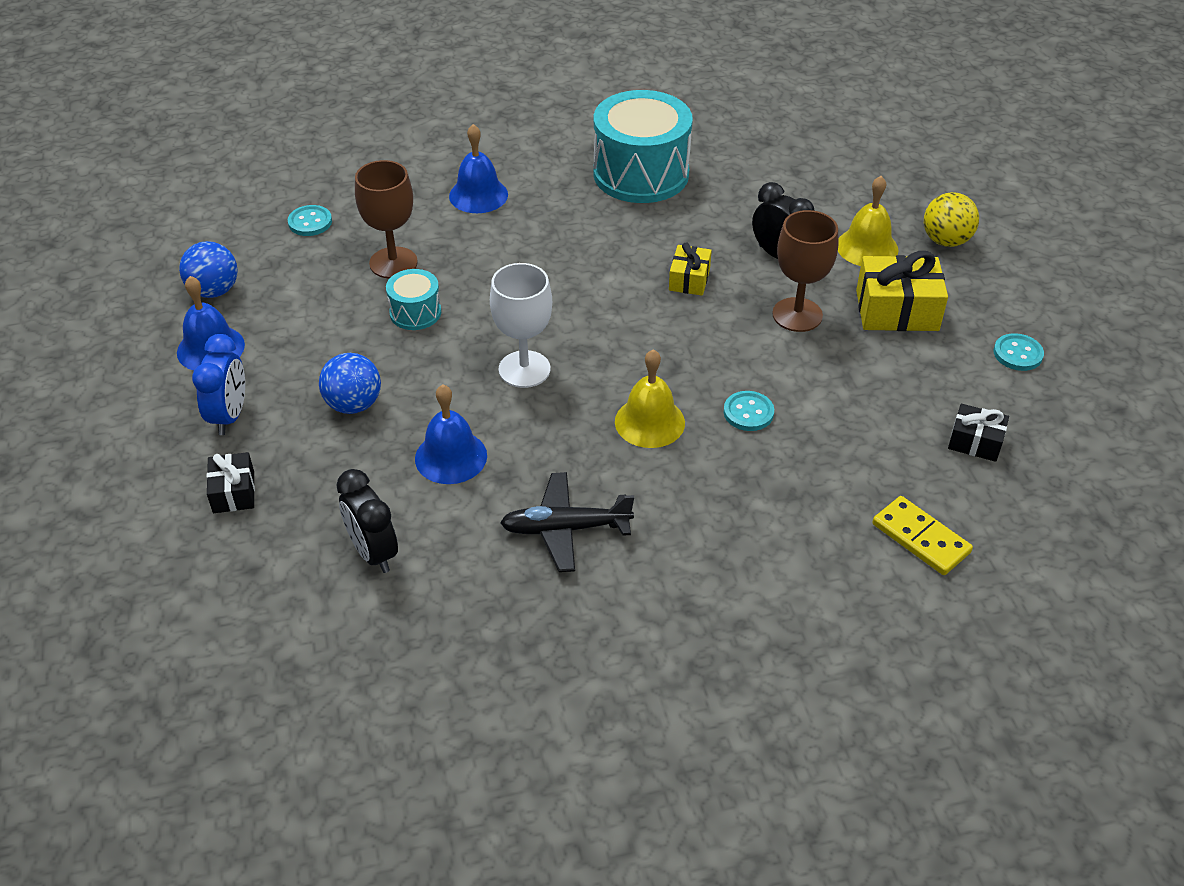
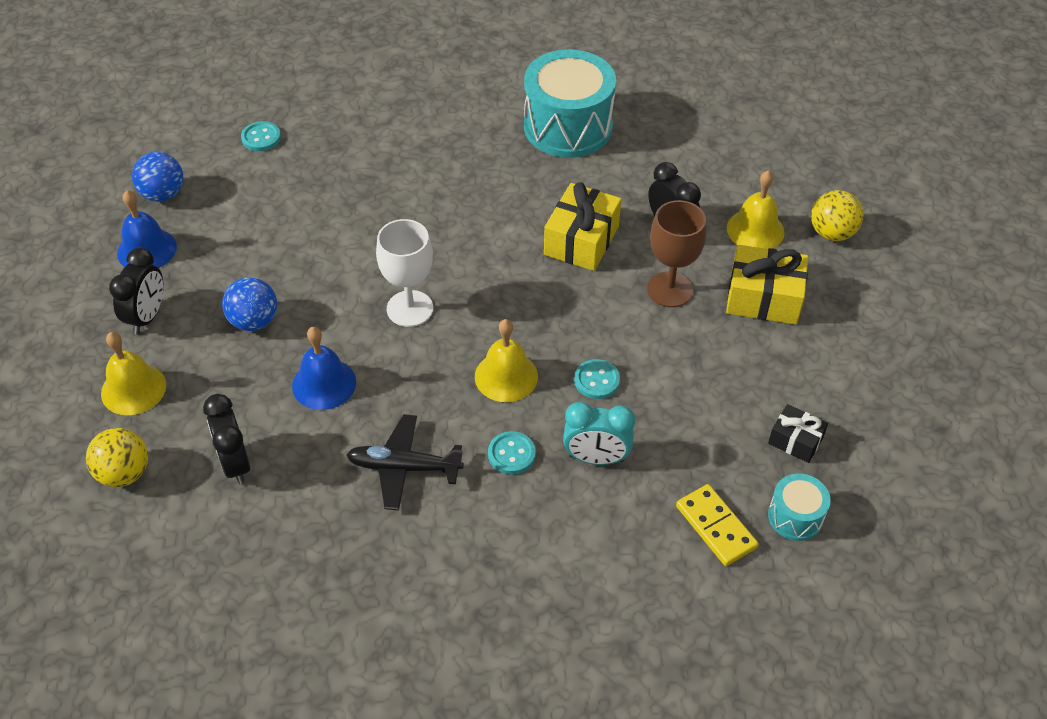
camera: 10 degrees right, 5 degrees up
blue clock [192,334,245,435] -> black clock [109,248,164,334]
black gift [207,452,255,513] -> yellow bell [101,332,166,415]
brown goblet [355,160,418,279] -> none
turquoise drum [386,269,441,330] -> turquoise drum moved to [768,473,831,541]
blue bell [449,124,508,213] -> none
yellow gift [669,243,712,296] -> yellow gift [544,182,621,271], size x1.73
turquoise button [994,333,1044,371] -> turquoise button moved to [488,431,536,475]
none -> yellow ball [86,428,148,487]
none -> turquoise clock [563,402,635,465]

